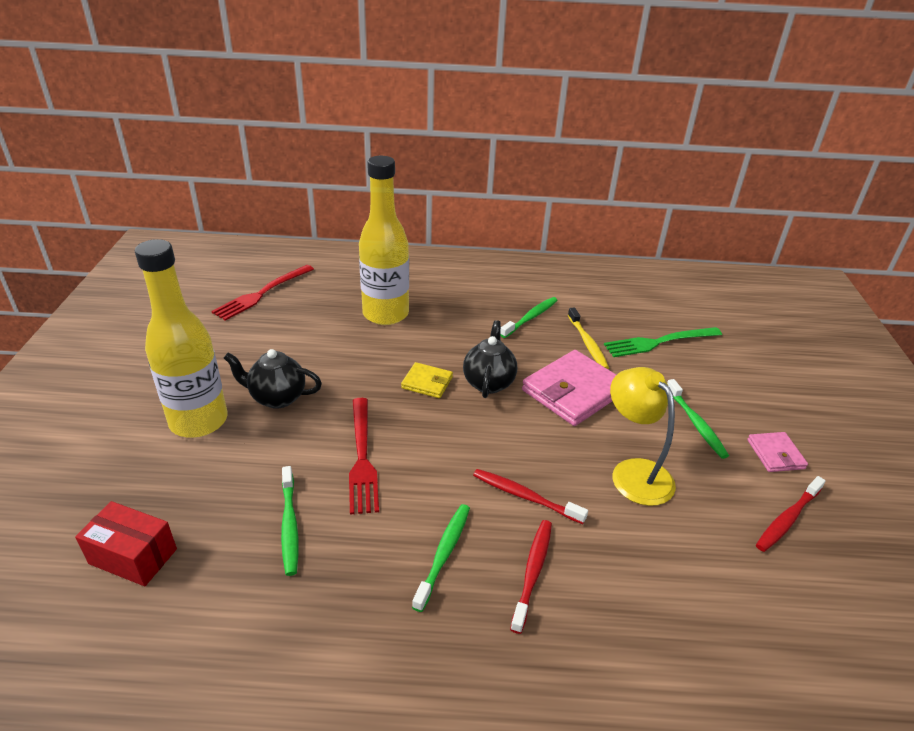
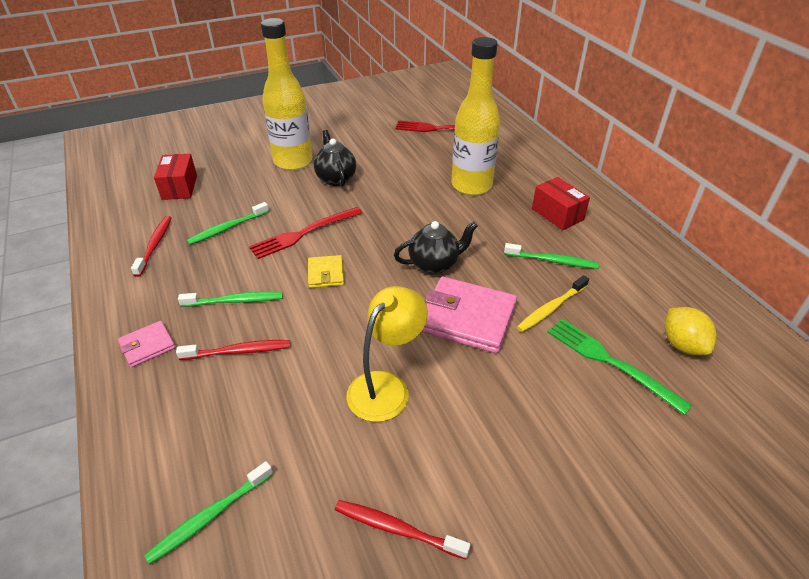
camera: 65 degrees right, 5 degrees up
yellow wallet [401,362,453,398] -> yellow wallet moved to [308,255,344,288]
red toothbrush [473,469,588,524] -> red toothbrush moved to [131,216,172,277]
green toothbrush [667,379,729,459] -> green toothbrush moved to [144,461,273,564]
pink wallet [747,432,808,472] -> pink wallet moved to [118,321,175,367]
none -> red box [532,177,590,230]
none -> yellow lemon [665,307,717,355]

